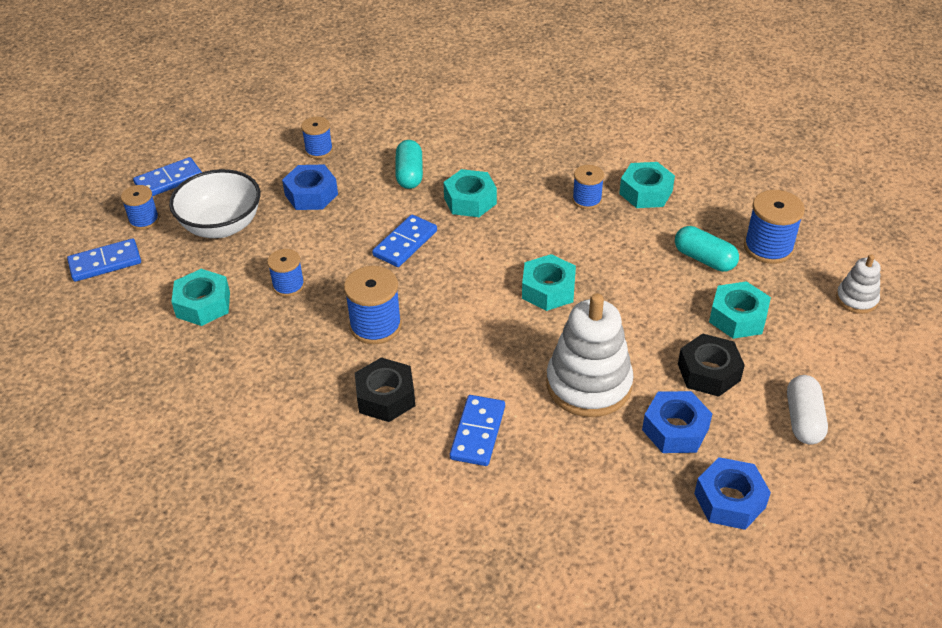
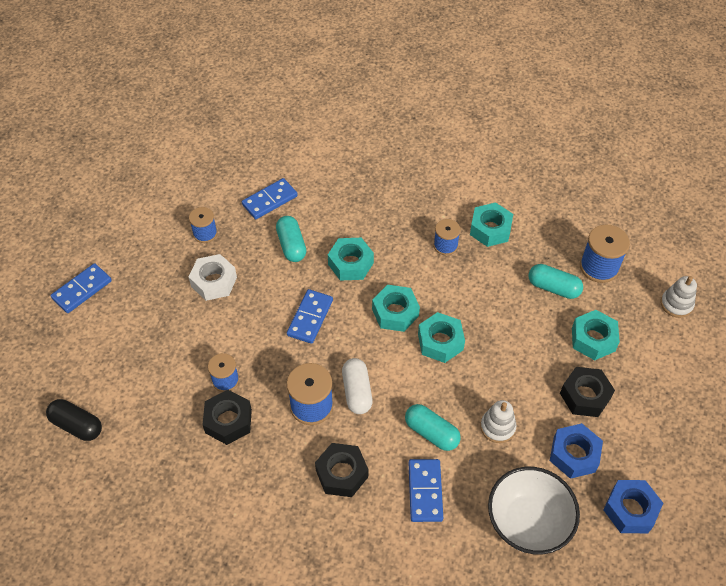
camera: 15 degrees left, 10 degrees up
blue domino [67,238,141,282] -> blue domino moved to [242,178,298,219]
blue spool [121,185,159,230] -> none
white bowl [169,169,260,238] -> white bowl moved to [488,467,580,555]
turquoise nut [171,269,230,326] -> turquoise nut moved to [372,285,420,332]
blue nut [282,164,338,210] -> white nut [189,254,237,301]
white stacking toy [546,293,634,417] -> white stacking toy [480,400,516,443], size x0.51
white capsule [787,375,828,444] -> white capsule moved to [342,358,373,414]
none -> black capsule [46,399,102,441]
none -> black nut [203,390,252,445]
none -> turquoise capsule [405,404,461,451]

